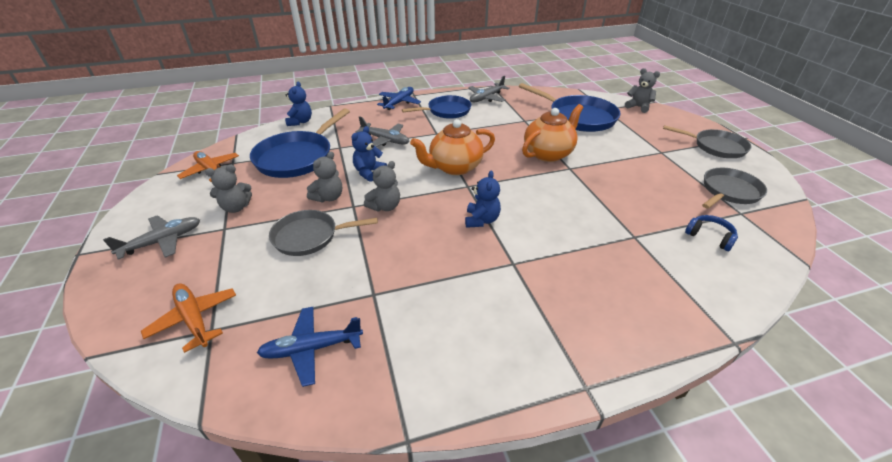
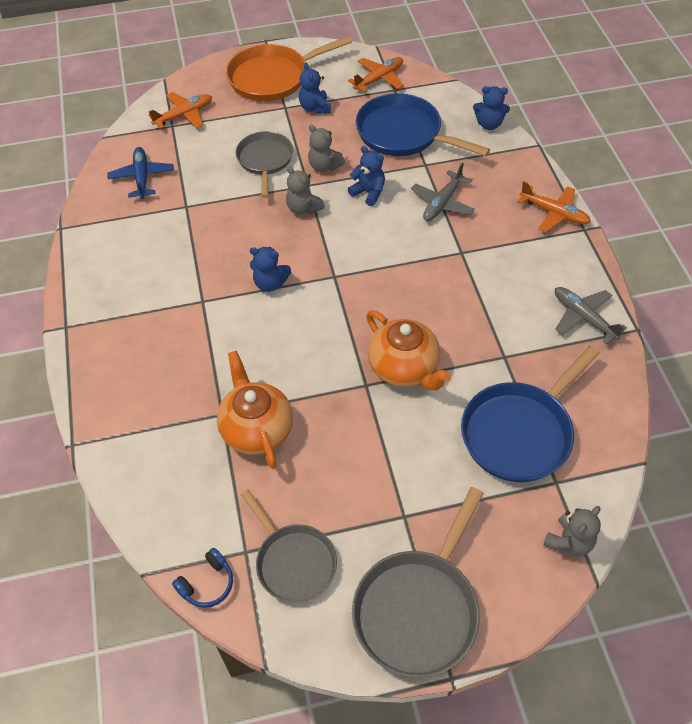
camera: 95 degrees right, 15 degrees up
grey plane [103,215,200,260] -> orange pan [226,36,352,101]
grey teddy bear [205,165,252,213] -> blue teddy bear [299,63,331,114]
blue plane [377,87,421,110] -> orange plane [517,181,591,232]
blue pan [402,95,471,119] -> none
orange teapot [410,119,495,175] -> orange teapot moved to [217,351,293,469]
grey pan [663,125,752,158] -> grey pan [352,487,484,678], size x1.50
blue headphones [685,215,738,251] -> blue headphones moved to [172,548,233,608]

